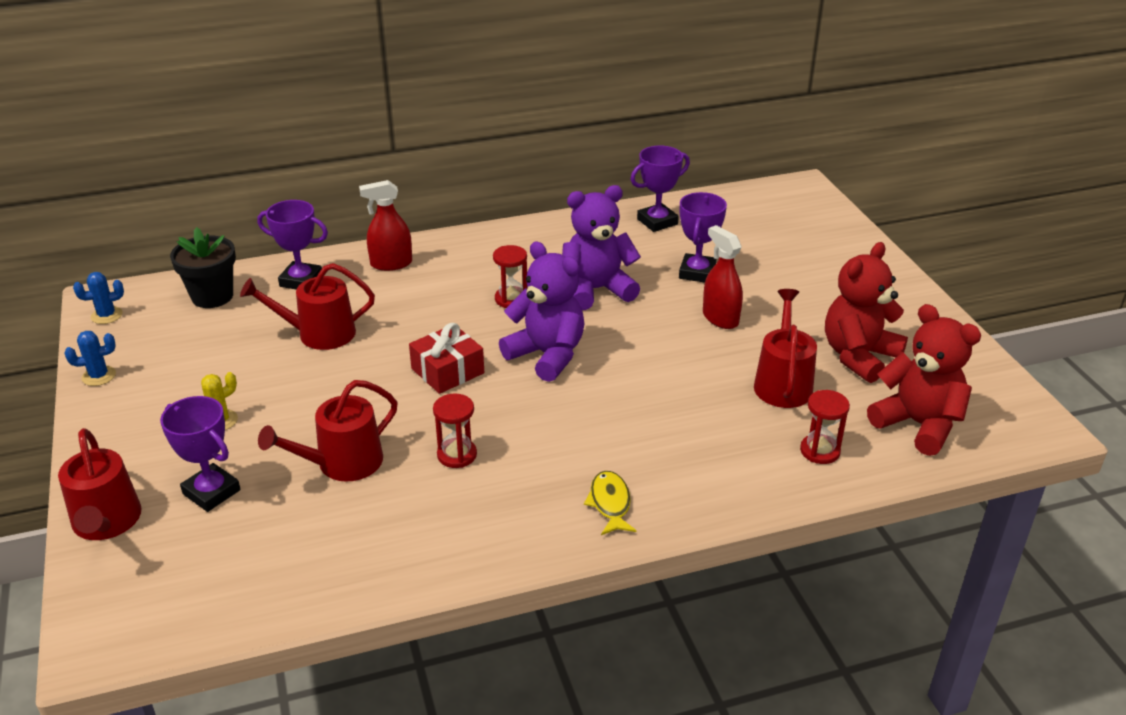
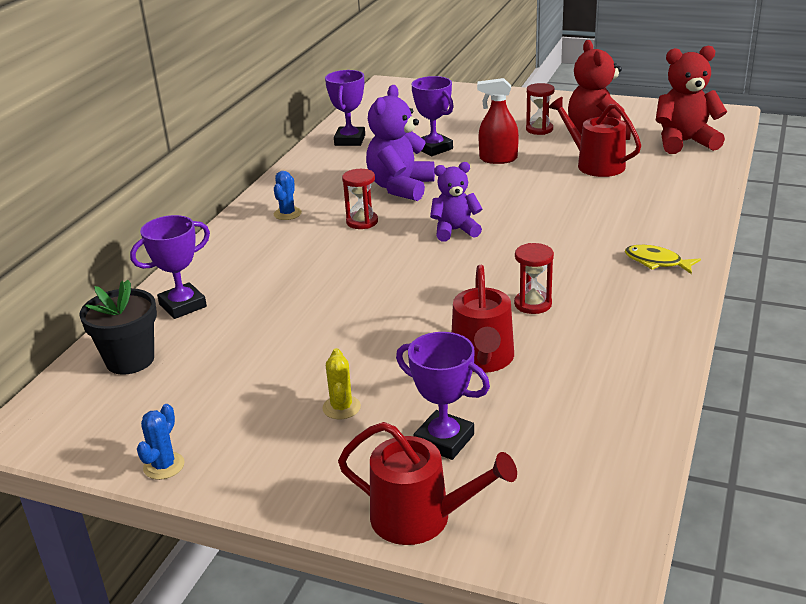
camera: 50 degrees left, 5 degrees down
blue cactus [73,272,124,324] -> blue cactus moved to [274,171,302,220]
purple trophy [160,396,240,512] -> purple trophy turned 45 degrees clockwise [396,332,490,460]
red watering can [240,263,375,350] -> none
red spray bottle [359,180,412,271] -> none
red gift [409,323,484,394] -> none
purple teddy bear [499,242,584,382] -> purple teddy bear [430,162,483,242], size x0.65
red hourglass [800,390,850,464] -> red hourglass moved to [526,83,555,135]

